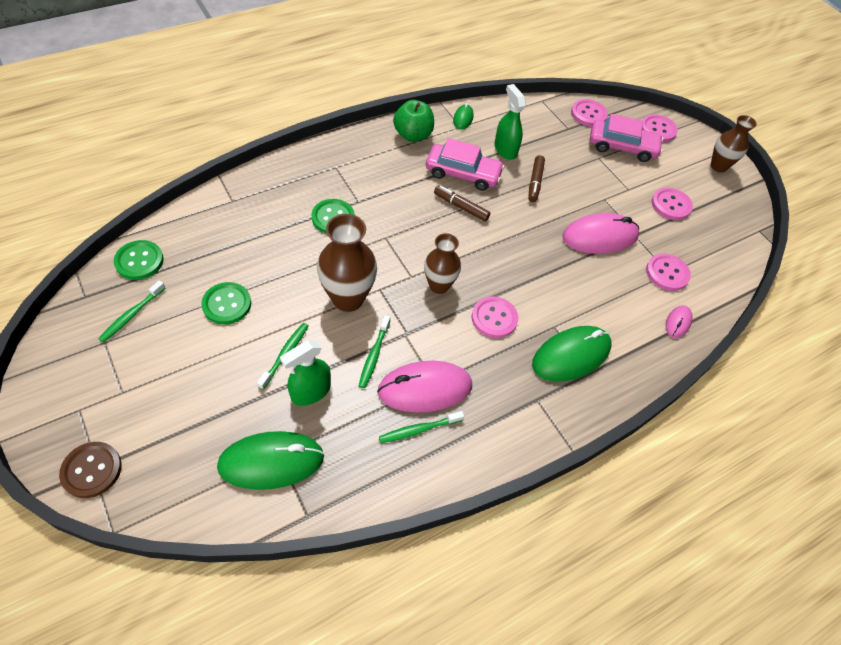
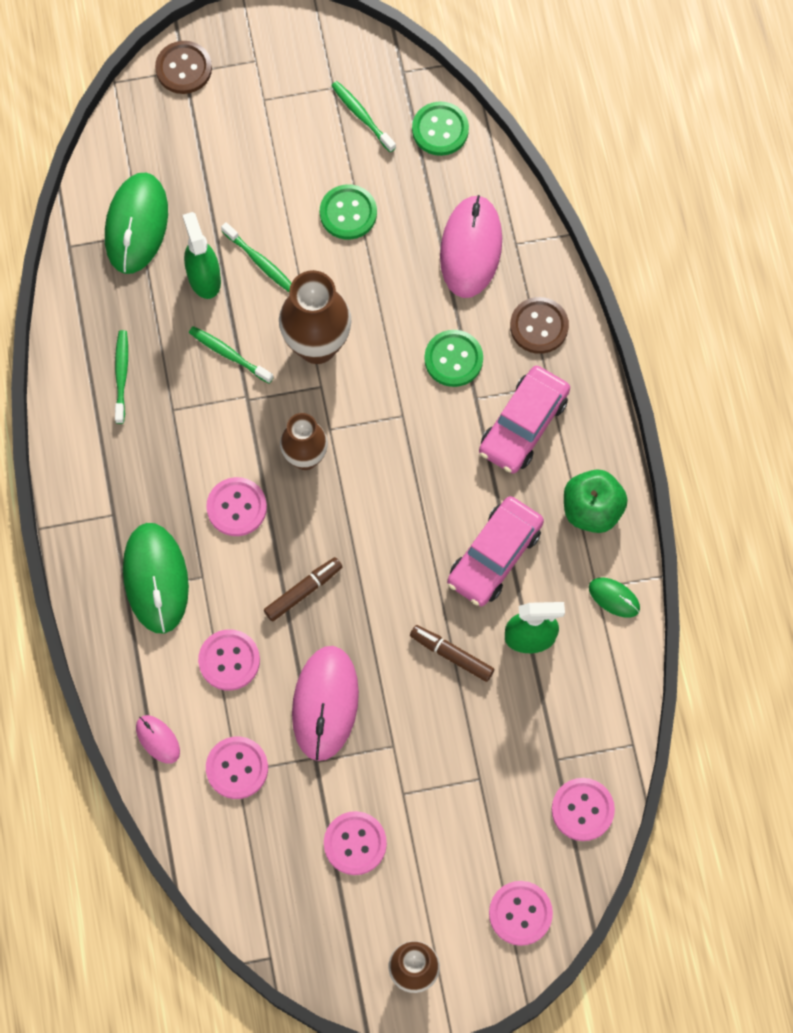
camera: 115 degrees right, 15 degrees up
pink mouse [377,361,472,412] -> pink mouse moved to [440,195,502,298]
brown marker [434,186,490,222] -> brown marker moved to [264,557,342,622]
pink car [590,114,663,162] -> pink car moved to [479,366,570,474]
none -> pink button [198,629,260,691]
none -> brown button [510,297,569,354]

